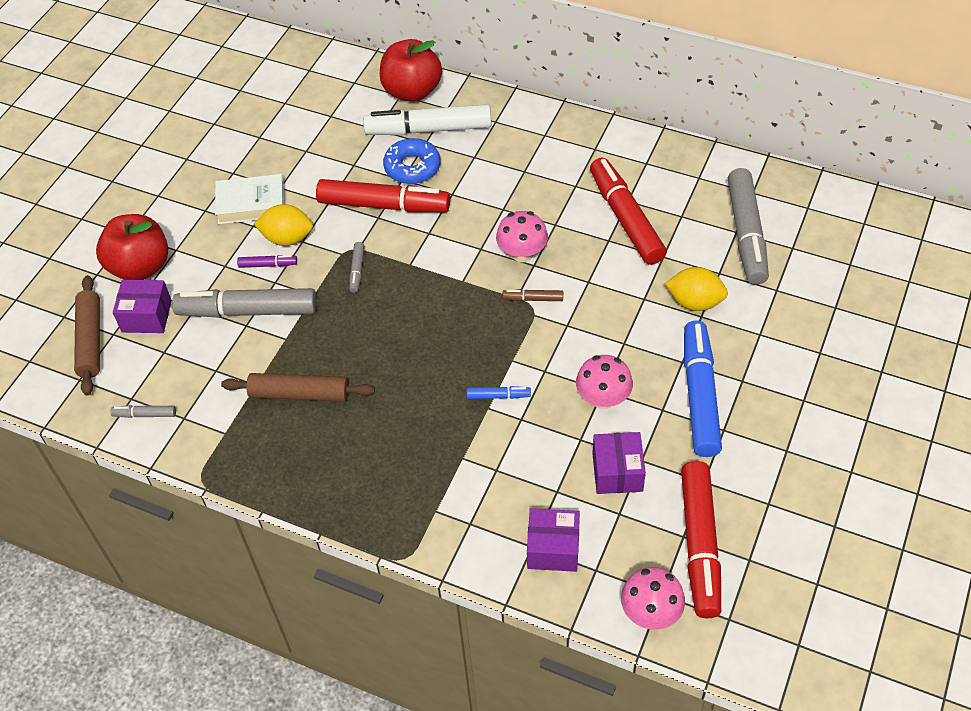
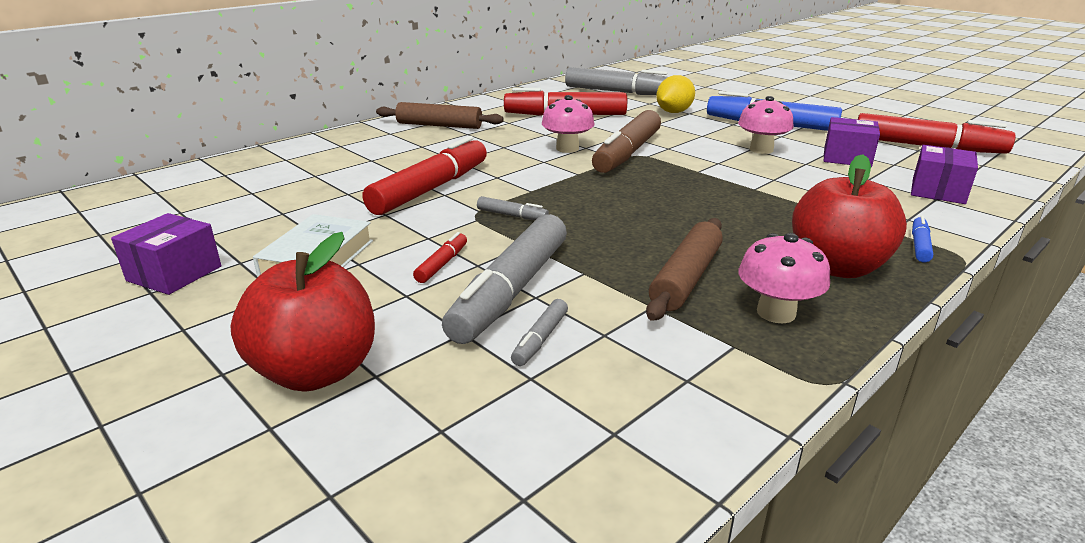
camera: 70 degrees left, 25 degrees down
brown rolling pin [74,275,100,396] -> brown rolling pin moved to [376,102,504,129]
grey marker [110,405,176,418] -> grey marker moved to [511,299,568,366]
purple box [113,280,172,333] -> purple box moved to [111,213,221,295]
purple marker [237,255,297,268] -> red marker [413,232,467,283]
yellow lemon [254,204,313,246] -> none
white marker [363,104,491,135] -> none
red apple [380,39,442,102] -> red apple moved to [792,154,907,278]
blue donut [383,138,440,184] -> none
blue marker [466,386,531,399] -> blue marker moved to [912,216,933,262]
brown marker [503,289,563,301] -> brown marker [592,110,661,173], size x2.33
pink mushroom [621,567,685,630] -> pink mushroom moved to [738,233,830,323]

